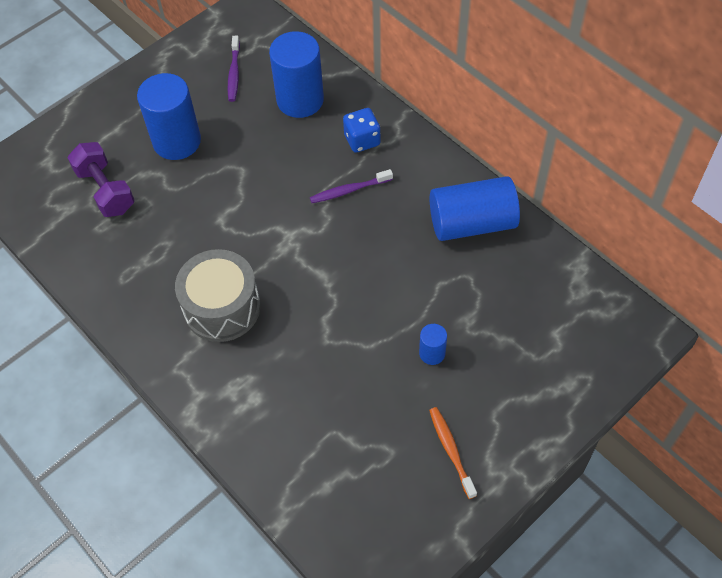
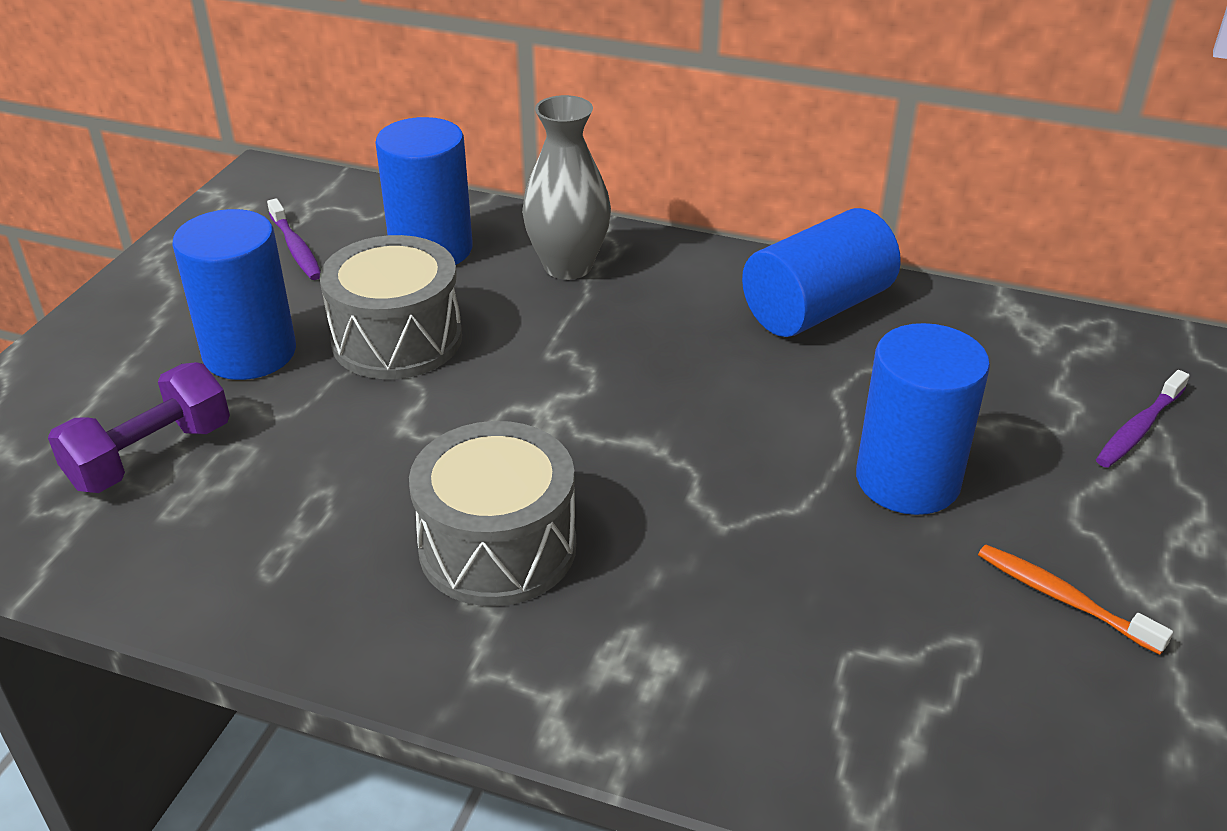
camera: 30 degrees left, 20 degrees down
purple dumbbell [68,142,135,217] -> purple dumbbell turned 75 degrees counterclockwise [48,362,230,493]
purple toothbrush [310,169,393,203] -> purple toothbrush moved to [1096,370,1190,468]
blue dice [343,108,380,153] -> grey vase [522,95,611,280]
blue cylinder [419,324,447,365] -> blue cylinder [856,323,990,515], size x2.12
none -> grey drum [320,235,462,379]

